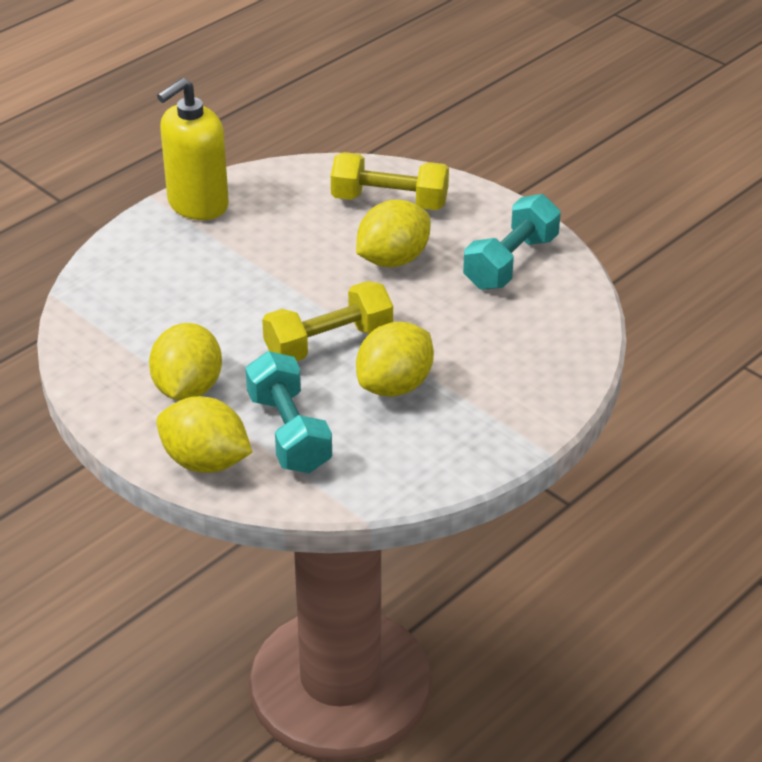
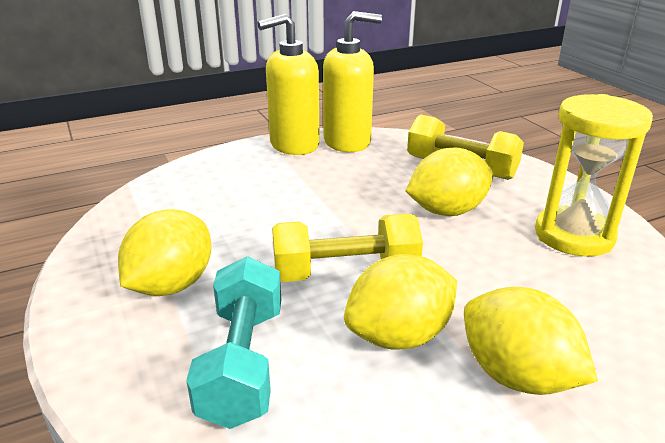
camera: 20 degrees right, 10 degrees down
yellow lemon [156,396,252,473] -> yellow lemon moved to [464,287,598,395]
turquoise dumbbell [463,194,561,290] -> yellow hourglass [535,94,653,257]
none -> yellow soap dispenser [323,11,382,152]

